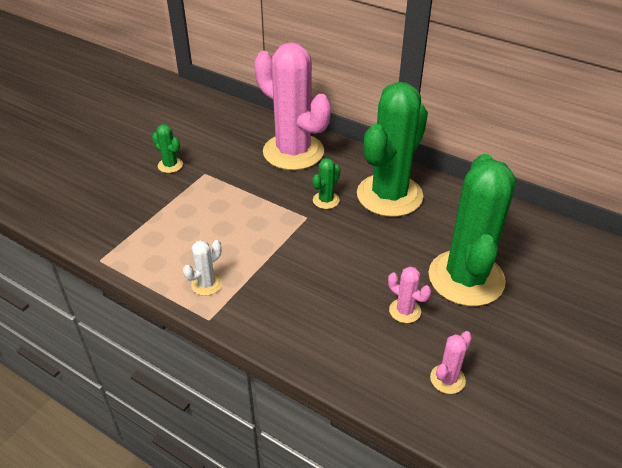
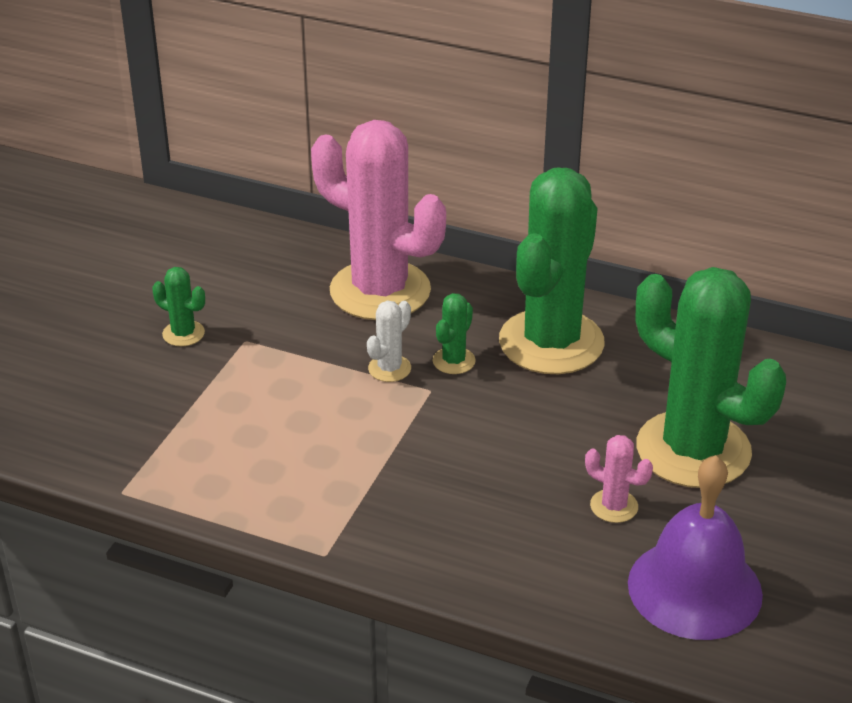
camera: 10 degrees left, 5 degrees down
white cactus [183,240,222,296] -> white cactus moved to [367,301,411,382]
green cactus [428,154,516,306] -> green cactus turned 45 degrees counterclockwise [636,267,786,488]
pink cactus [430,331,472,394] -> purple bell [628,455,763,640]

